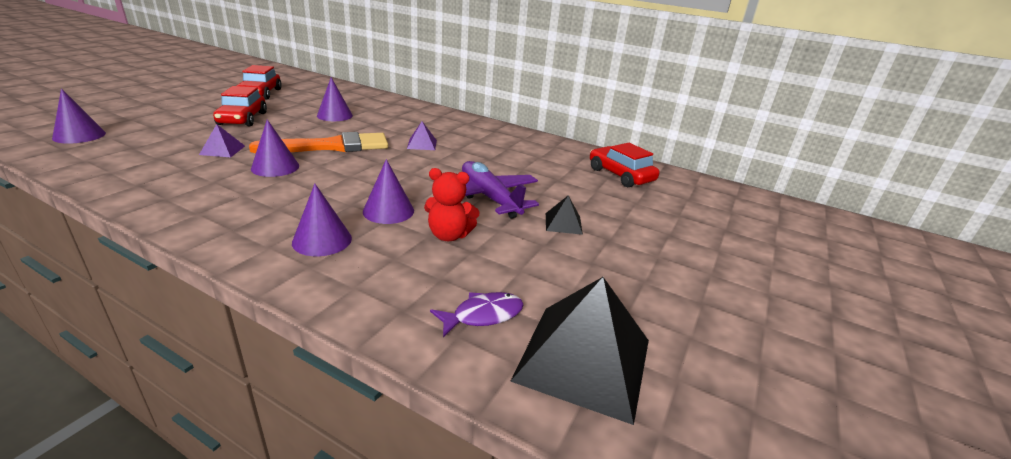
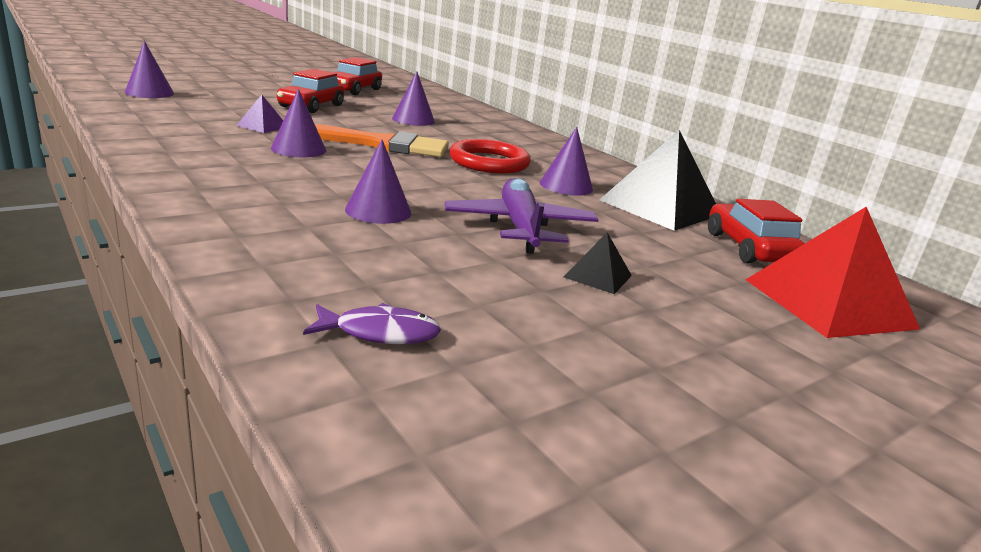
camera: 25 degrees right, 5 degrees down
purple cone [292,184,352,256] -> purple cone moved to [540,127,593,196]
purple pyramid [407,121,437,150] -> red ring [450,139,531,174]
red teddy bear [424,168,480,241] -> none
black pyramid [510,277,649,425] -> black pyramid moved to [600,130,716,231]
none -> red pyramid [746,207,920,338]

